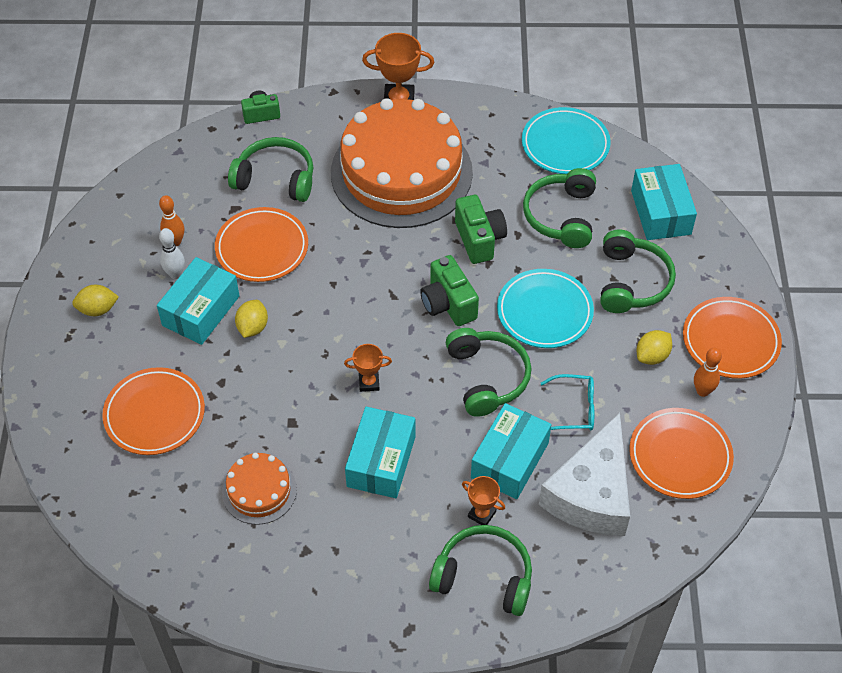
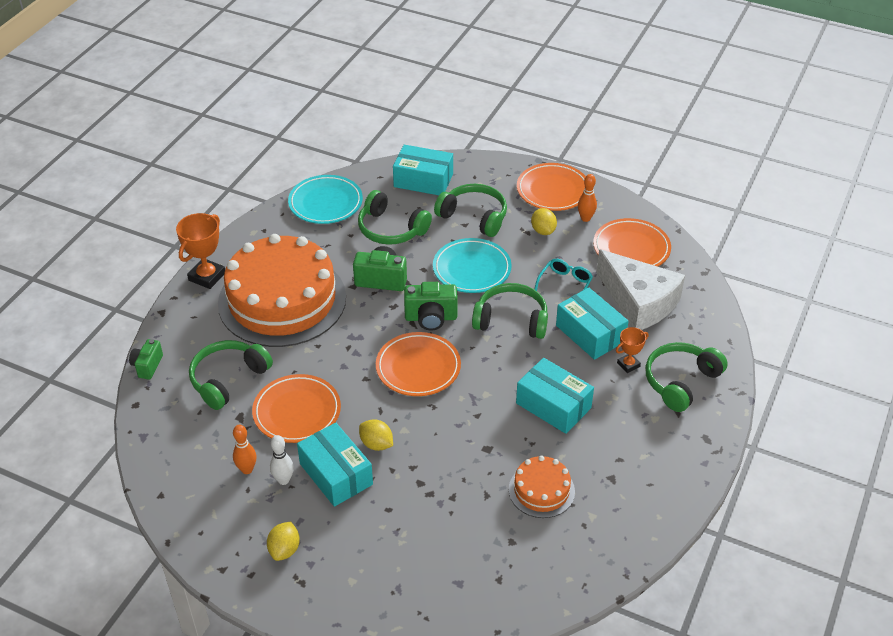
camera: 65 degrees left, 10 degrees down
orange plate [102,367,205,455] -> orange plate moved to [376,332,461,396]
orange trophy [344,344,392,392] -> none

